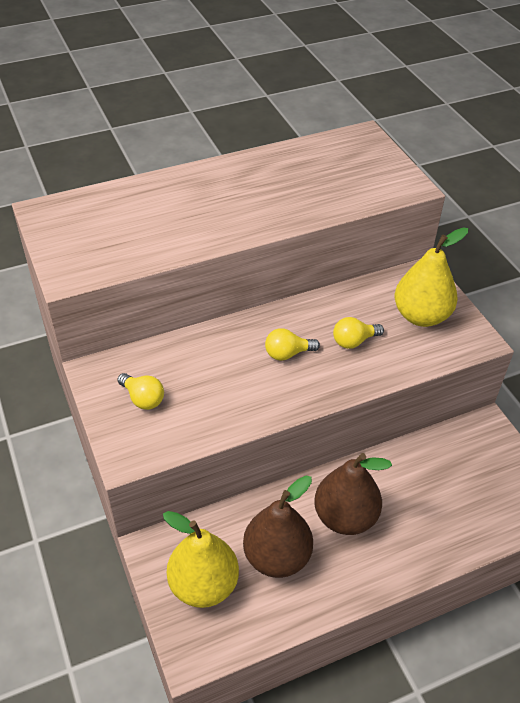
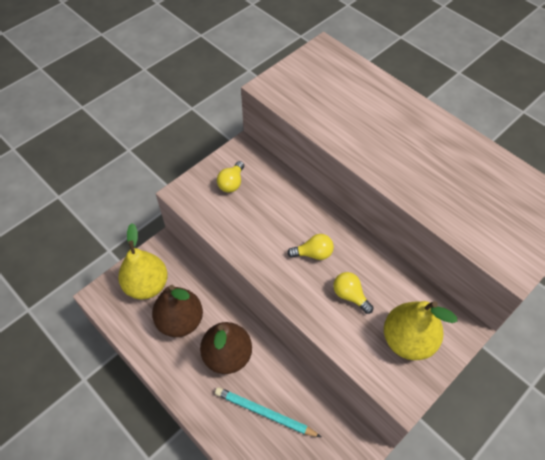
camera: 70 degrees right, 10 degrees up
yellow light bulb [265,328,320,361] -> yellow light bulb turned 120 degrees clockwise [287,234,334,260]
none -> turquoise pencil [215,387,321,437]

